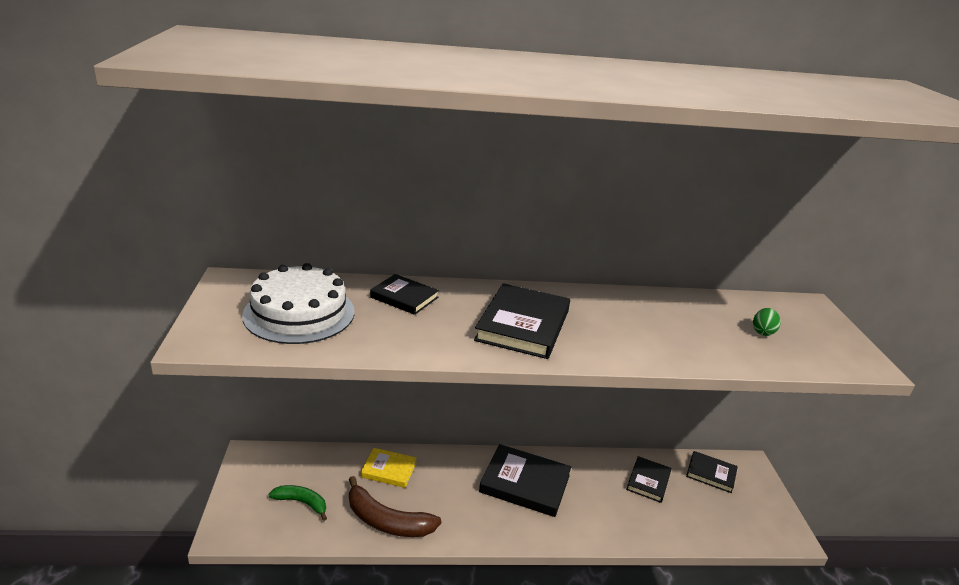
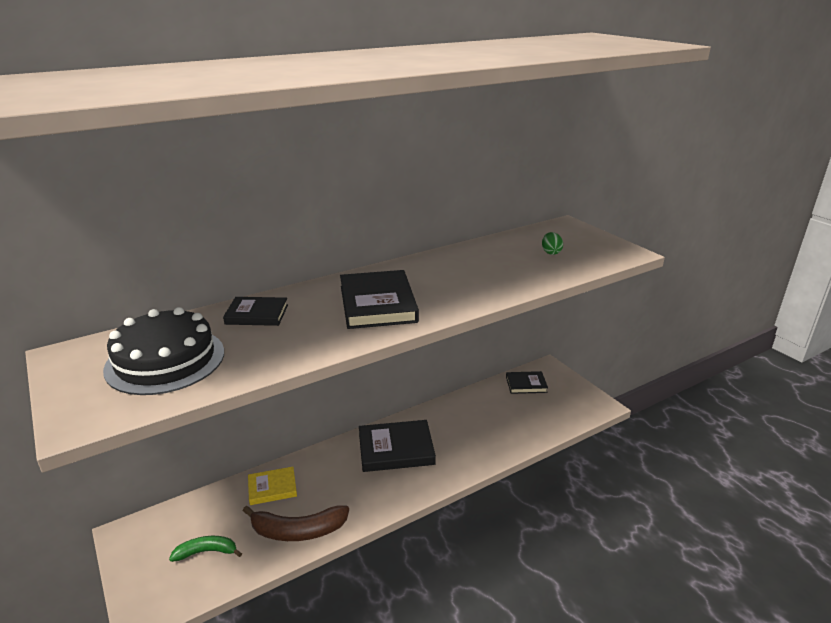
camera: 25 degrees left, 0 degrees up
white cake [242,263,354,344] -> black cake [103,307,224,395]
black book [626,456,672,503] -> none

